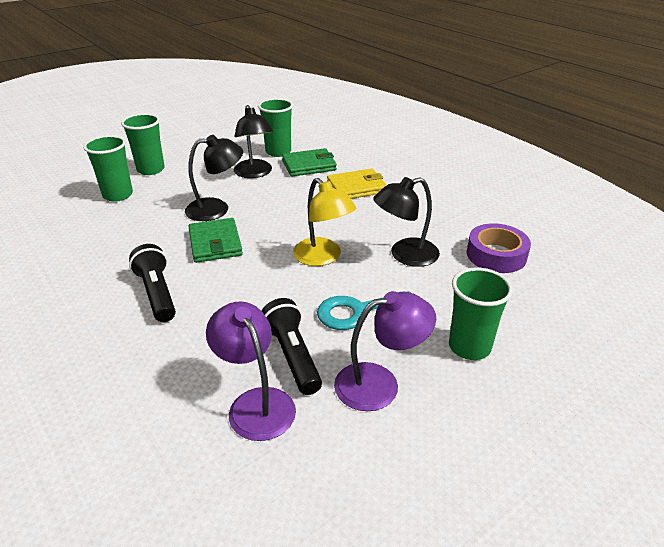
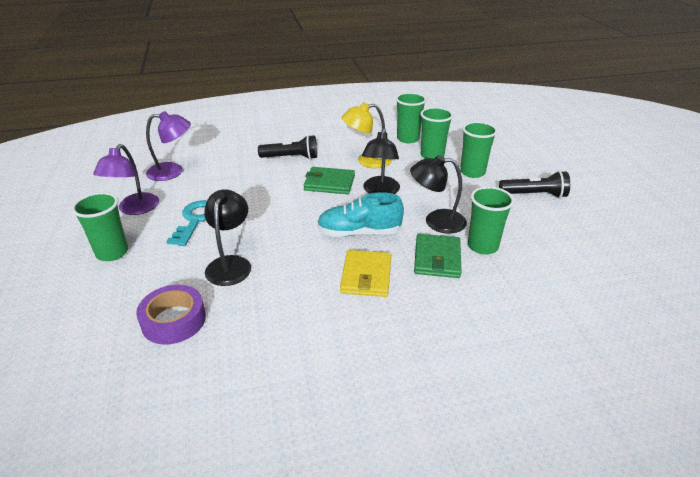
camera: 115 degrees right, 0 degrees up
black flashlight [262,298,322,395] -> black flashlight moved to [499,171,570,198]
yellow lamp [293,178,357,266] -> yellow lamp moved to [342,102,392,168]
none -> turquoise shoe [317,192,404,237]
none -> green cup [396,92,427,143]

